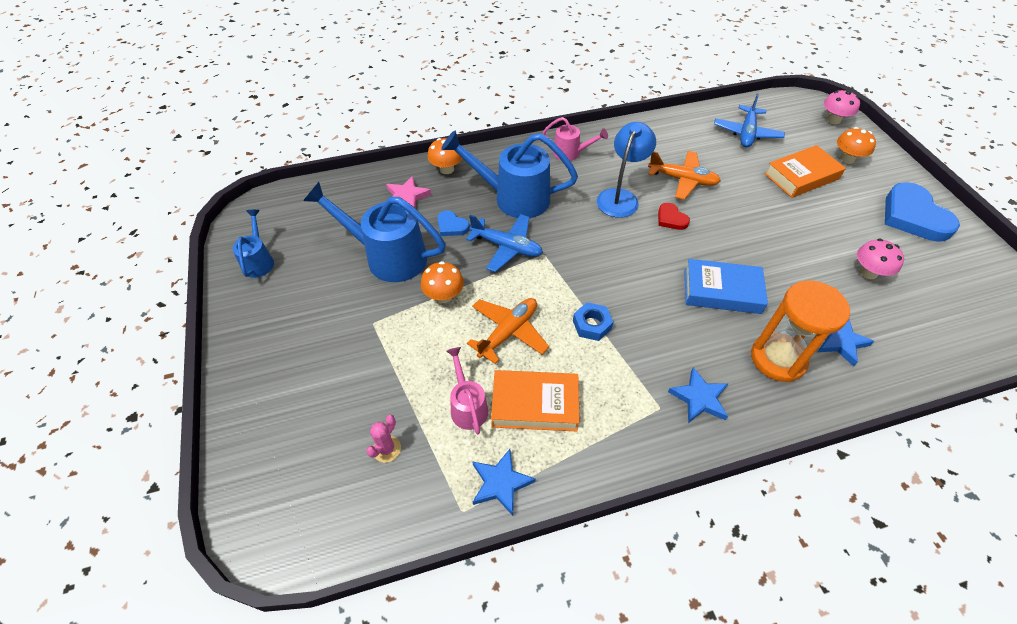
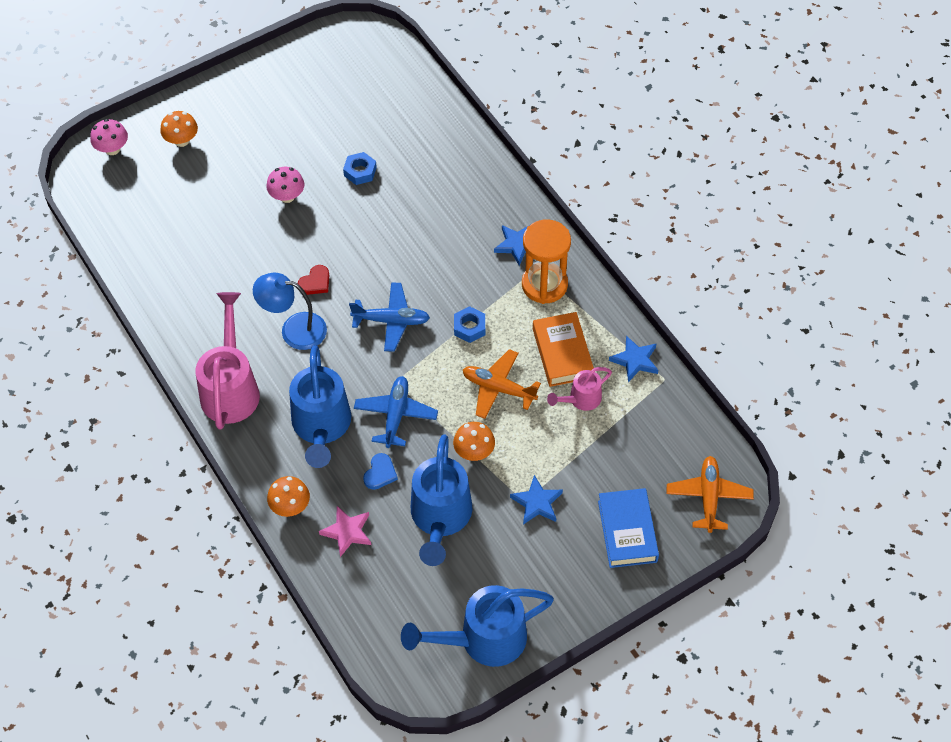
camera: 105 degrees left, 5 degrees up
blue watering can [233,210,274,278] -> blue watering can [401,585,554,667], size x1.89
pink cactus [366,415,401,463] -> none
pink watering can [543,117,608,161] -> pink watering can [196,292,260,430], size x1.89
orange plane [648,151,721,200] -> orange plane moved to [667,456,754,533]
blue book [684,259,768,314] -> blue book moved to [598,488,659,568]
blue plane [714,94,785,148] -> blue plane moved to [349,282,430,352]
orange hourglass [751,281,850,382] -> orange hourglass moved to [522,219,571,304]
orange book [764,145,846,198] -> none
blue star [818,319,875,366] -> blue star moved to [510,475,563,525]
pink mushroom [857,239,904,279] -> pink mushroom moved to [266,167,304,203]
blue heart [885,182,960,242] -> none
none -> blue nut [343,152,377,185]

